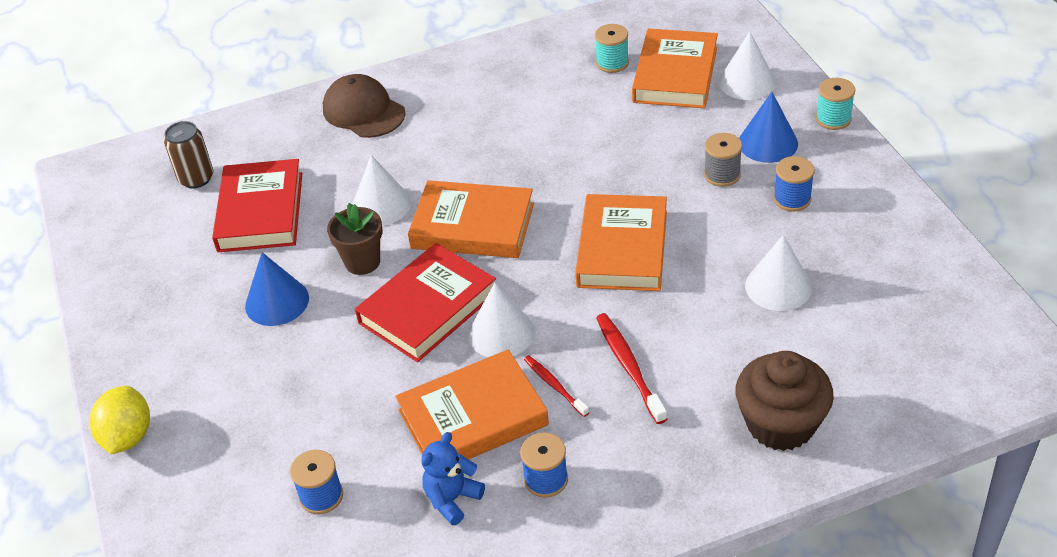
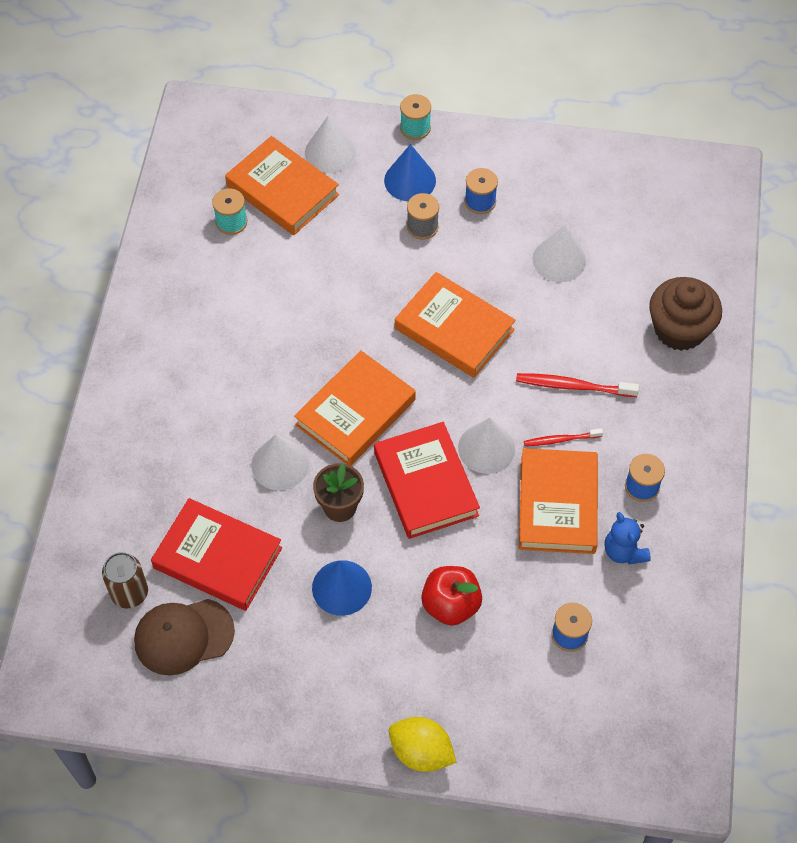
camera: 65 degrees left, 15 degrees up
brown cap [323,74,406,138] -> brown cap moved to [134,599,235,676]
none -> red apple [421,566,482,626]

